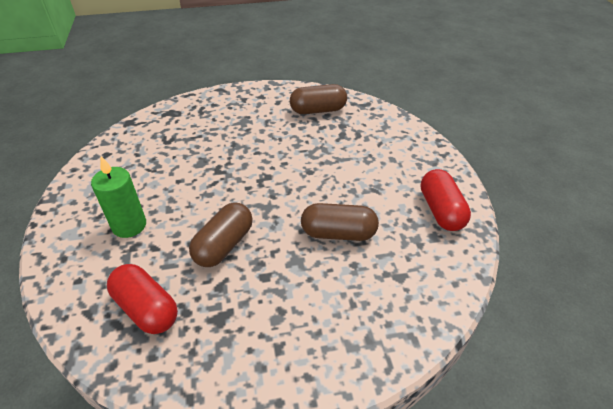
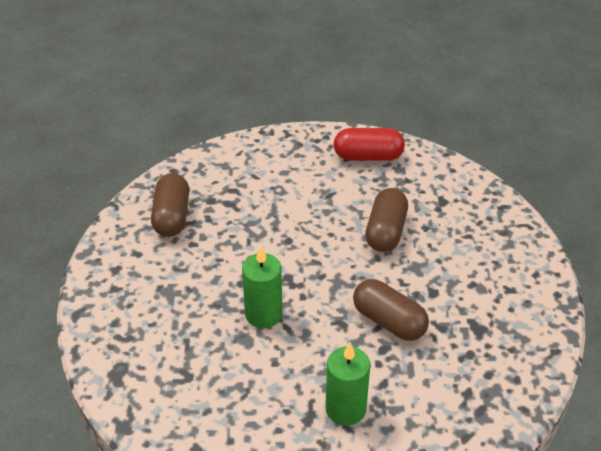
camera: 80 degrees left, 0 degrees up
red capsule [107,264,178,334] -> none
none -> green candle [242,246,282,328]

